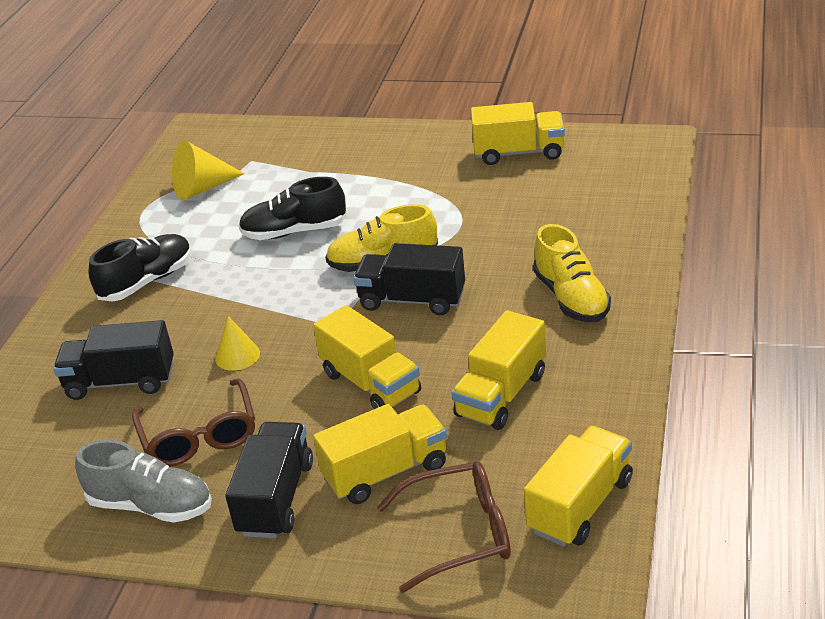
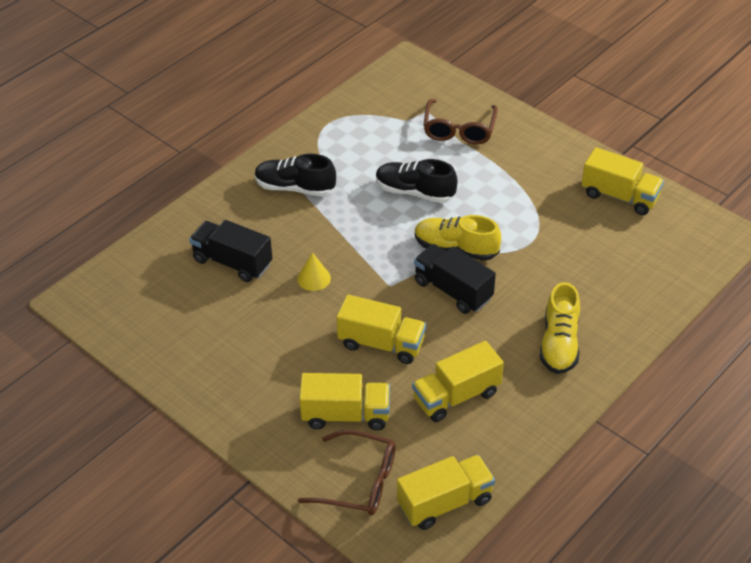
camera: 25 degrees right, 10 degrees up
grey shoe [75,440,212,523] -> none
black shoe [89,234,192,301] -> black shoe turned 150 degrees counterclockwise [255,154,336,197]
brown glasses [132,378,255,467] -> brown glasses moved to [423,99,498,144]
yellow cone [172,140,245,200] -> none
black truck [225,422,313,538] -> none
yellow truck [313,305,421,409] -> yellow truck turned 60 degrees counterclockwise [337,295,426,364]

